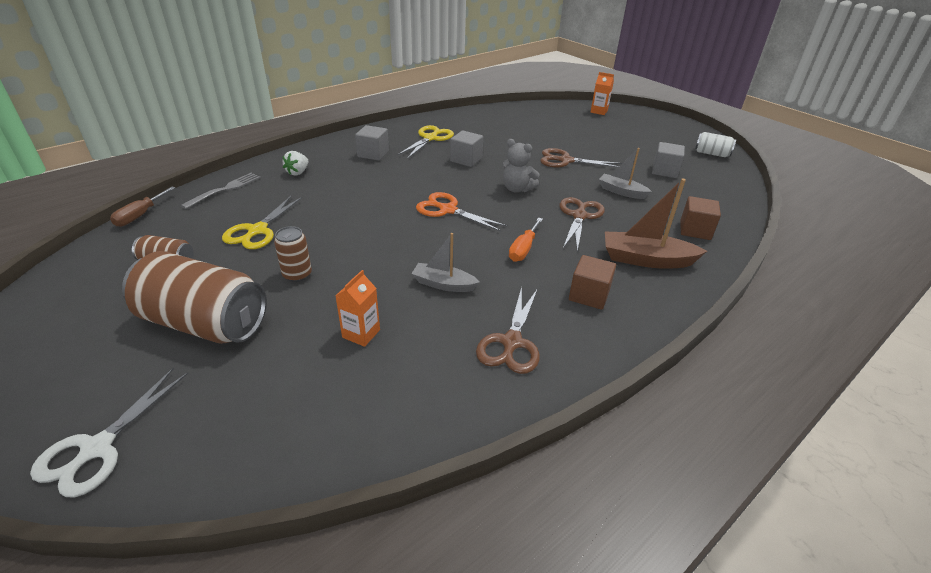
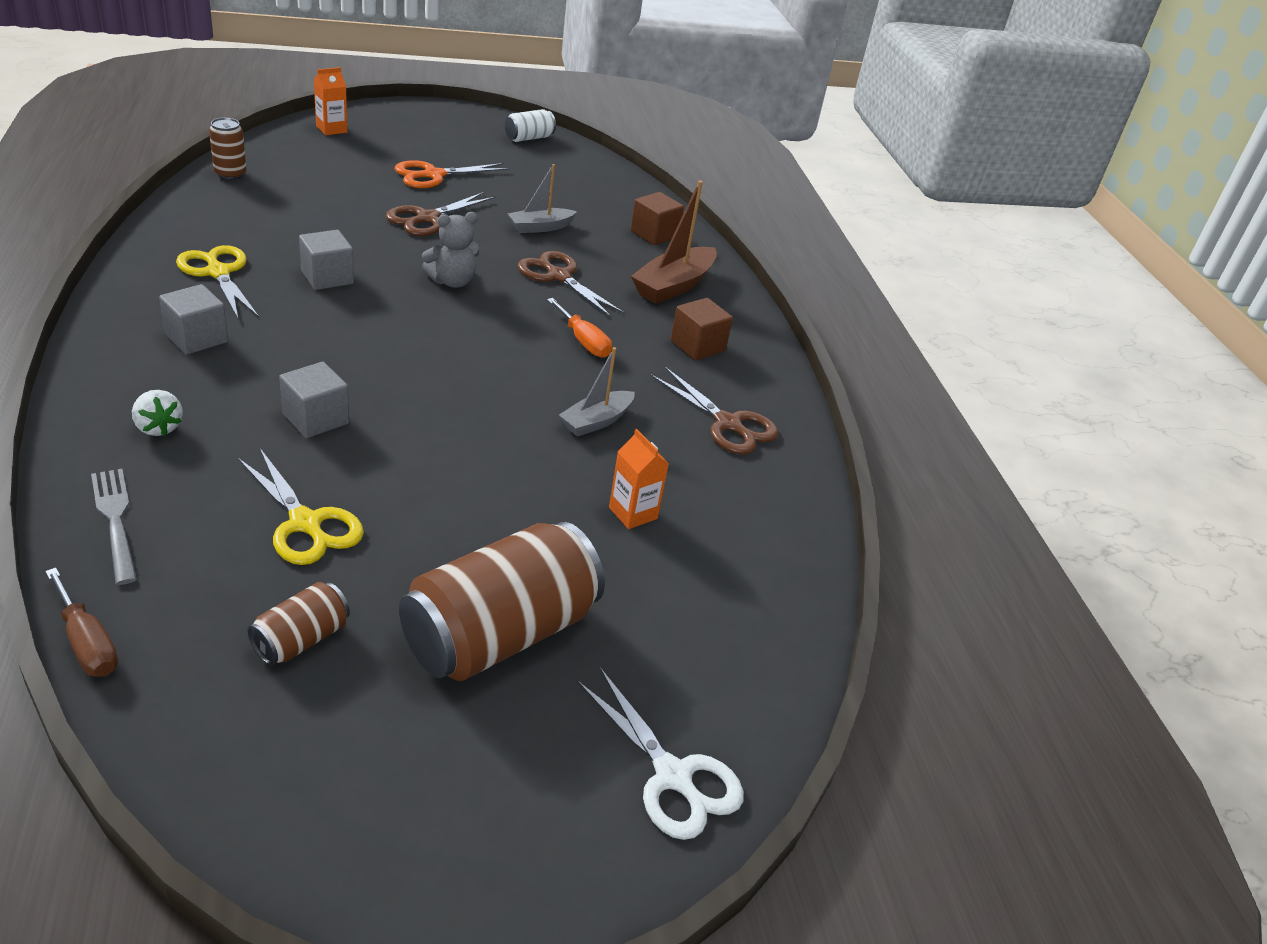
camera: 65 degrees left, 0 degrees up
brown can [274,226,312,282] -> brown can moved to [209,118,247,180]
orange scissors [416,192,508,232] -> orange scissors moved to [395,160,510,188]
grey cube [652,142,685,178] -> grey cube moved to [279,362,349,438]

